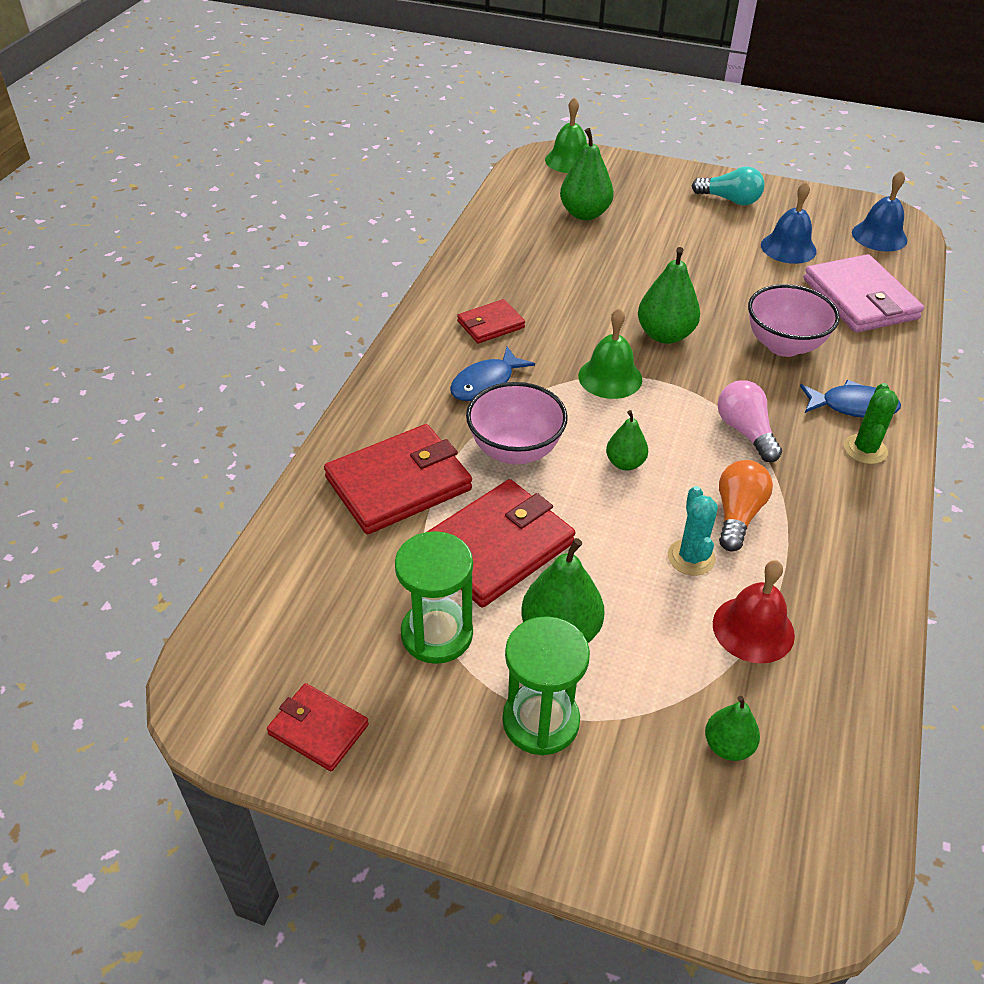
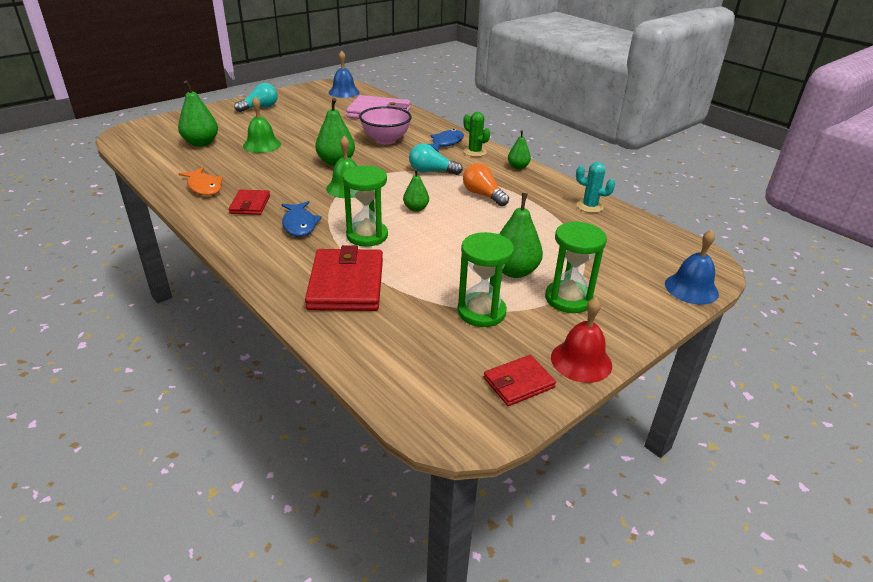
camera: 60 degrees left, 10 degrees down
red wallet [427,479,575,608] -> none
pink bowl [466,382,568,465] -> green hourglass [343,165,388,247]
green bell [545,97,587,173] -> green bell moved to [243,97,281,153]
turquoise cactus [668,486,718,576] -> turquoise cactus moved to [576,162,615,213]
green pear [705,696,760,761] -> green pear moved to [508,130,531,169]
red bell [713,560,795,663] -> red bell moved to [551,297,612,383]
pink light bulb [718,380,782,462] -> turquoise light bulb [409,144,463,175]
blue bell [761,182,817,264] -> blue bell moved to [665,229,719,305]
none -> orange fish [179,167,223,196]

